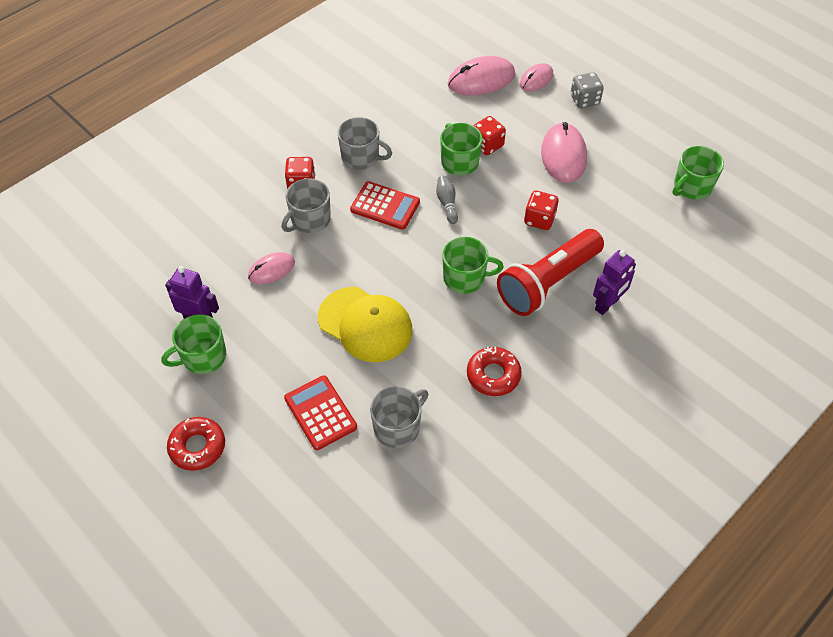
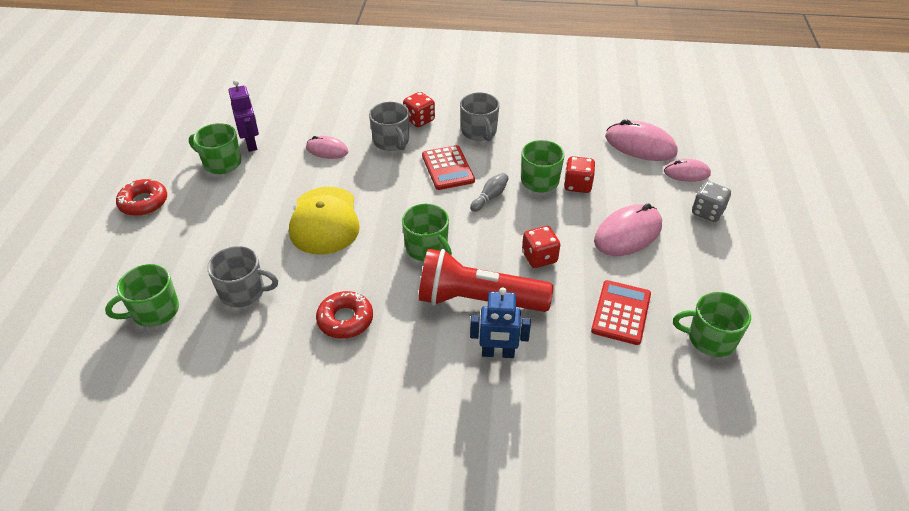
camera: 50 degrees right, 10 degrees down
grey mug [282,178,331,233] -> grey mug turned 120 degrees counterclockwise [369,102,409,151]
red calculator [284,375,357,450] -> red calculator moved to [591,280,651,345]
purple robot [593,250,636,315] -> blue robot [470,288,531,358]
none -> green mug [105,264,179,327]

